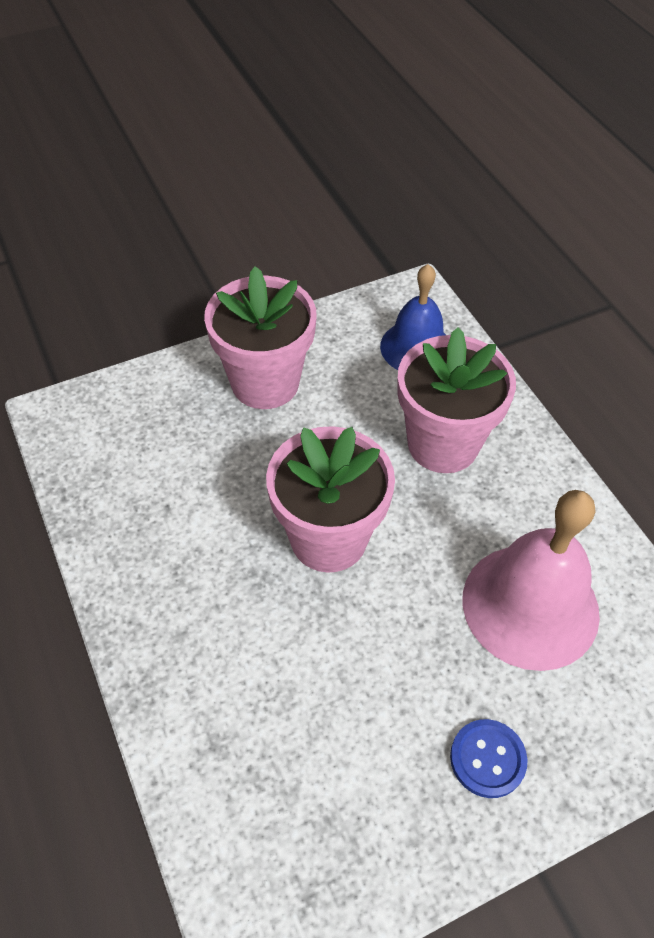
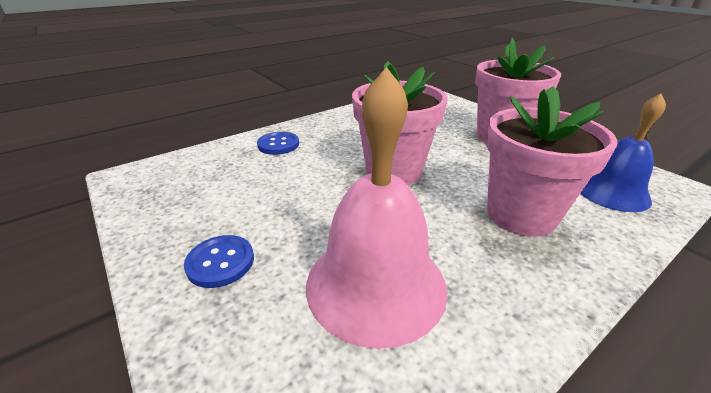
camera: 80 degrees right, 20 degrees down
none -> blue button [257,132,299,155]

